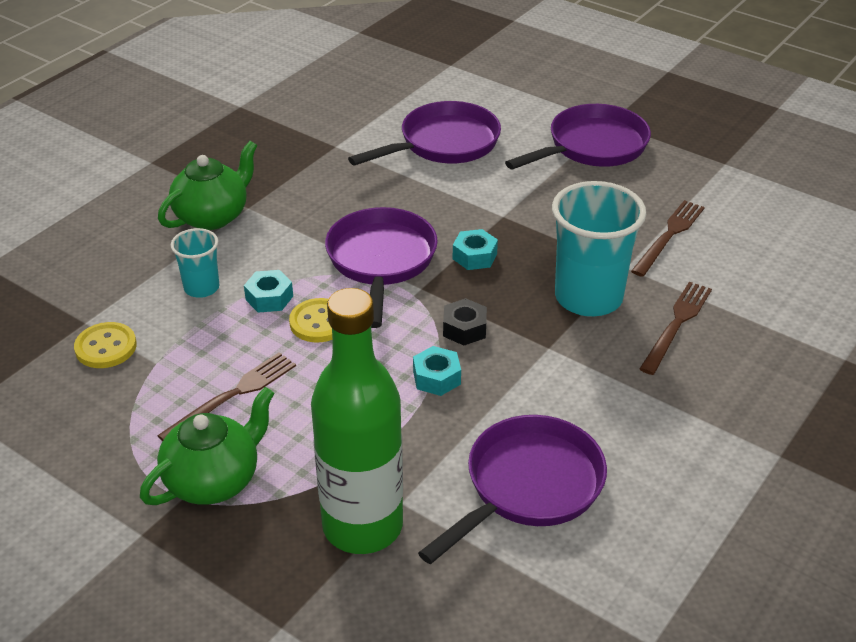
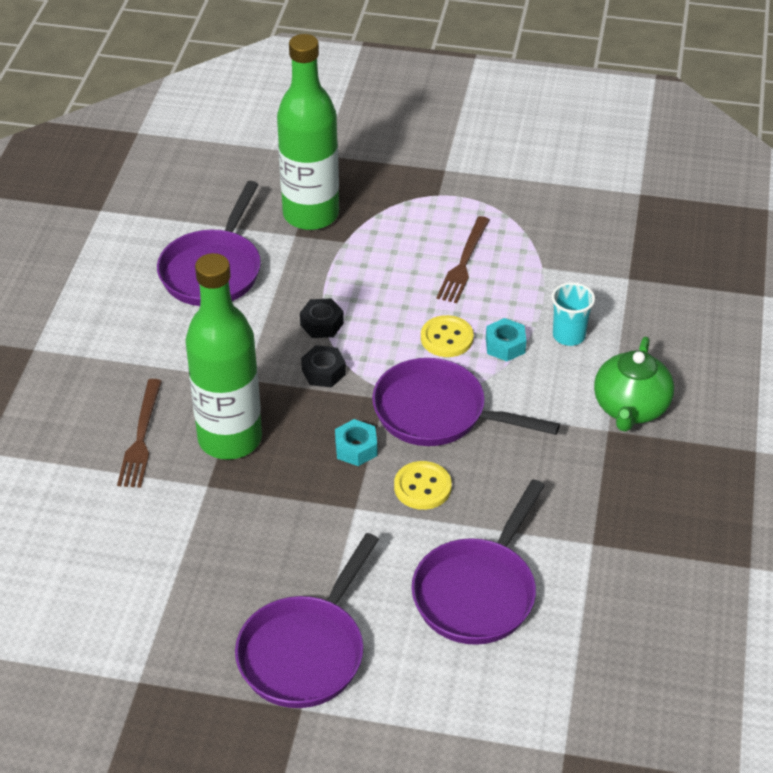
camera: 155 degrees right, 5 degrees up
yellow button [74,322,137,368] -> yellow button moved to [394,461,452,510]
green teapot [140,387,274,505] -> none
purple pan [325,207,438,328] -> purple pan turned 135 degrees clockwise [372,358,560,446]
turquoise nut [413,346,461,396] -> black nut [300,298,344,338]
turquoise cup [552,181,647,317] -> green bottle [186,253,262,460]
brown fork [631,200,705,277] -> none

